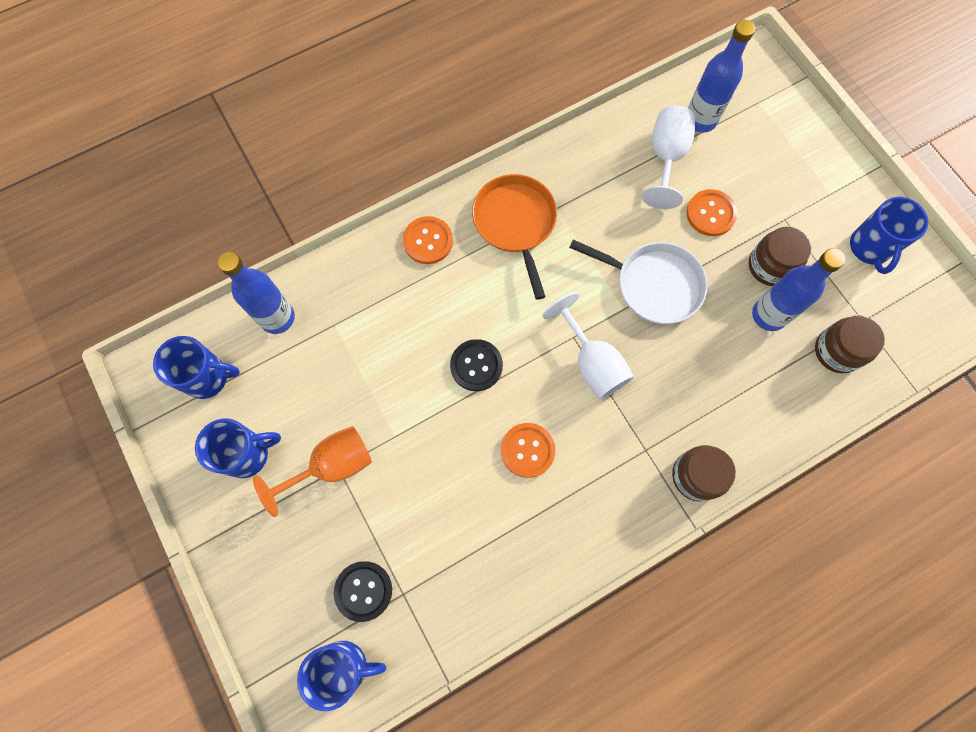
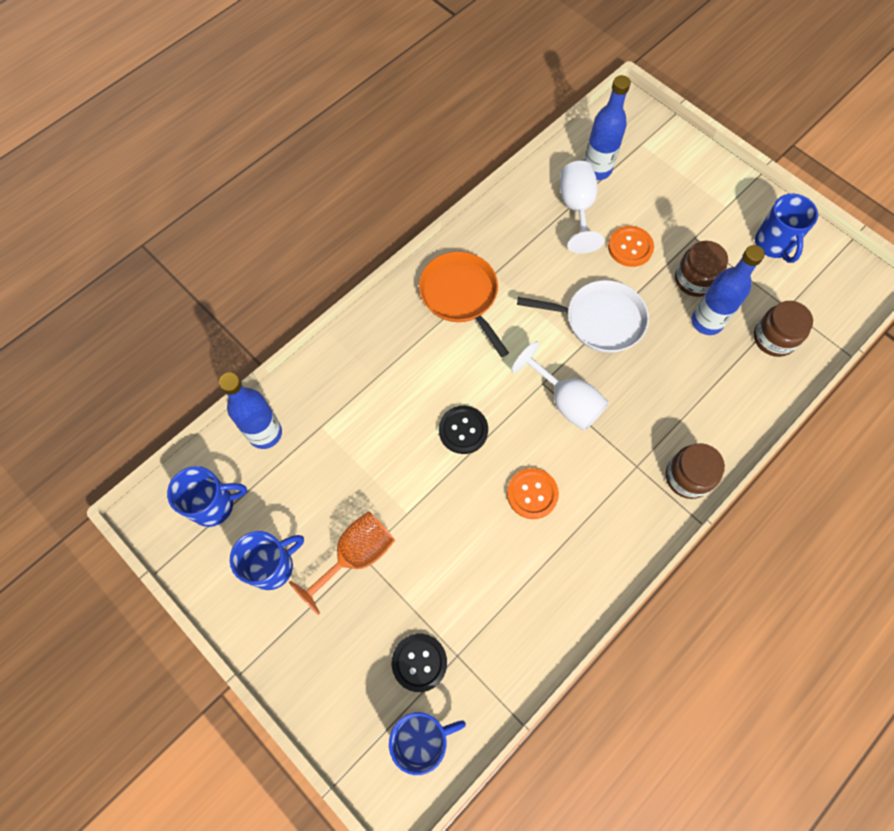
camera: 15 degrees left, 5 degrees down
orange button [403,216,453,264] -> none

